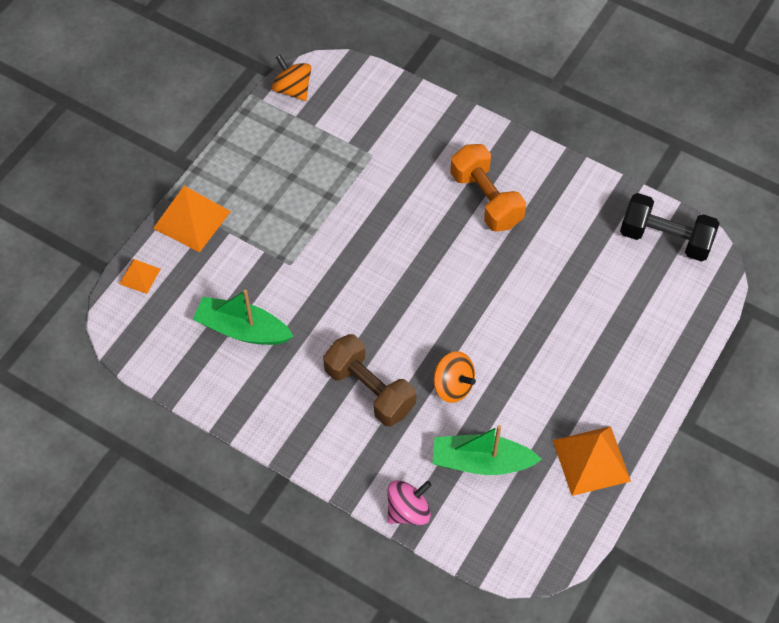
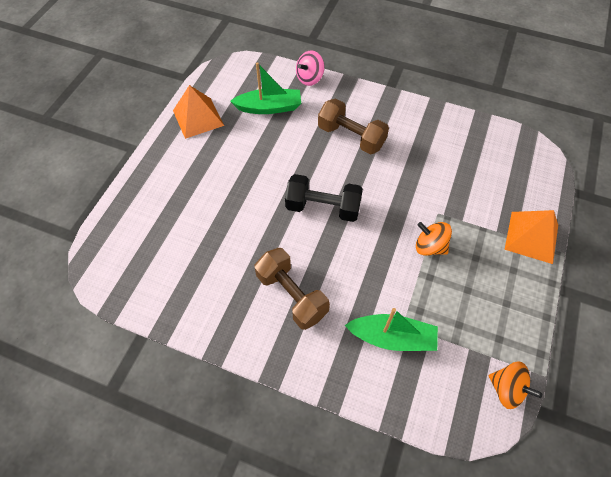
camera: 170 degrees right, 0 degrees up
orange pyramid [119,259,160,294] -> none
green boat [193,290,294,345] -> green boat moved to [345,308,438,351]
orange spinning top [433,351,476,403] -> orange spinning top moved to [416,222,452,256]
orange dumbbell [450,144,526,232] -> brown dumbbell [255,248,330,330]
black dumbbell [620,193,720,262] -> black dumbbell moved to [285,174,363,222]

